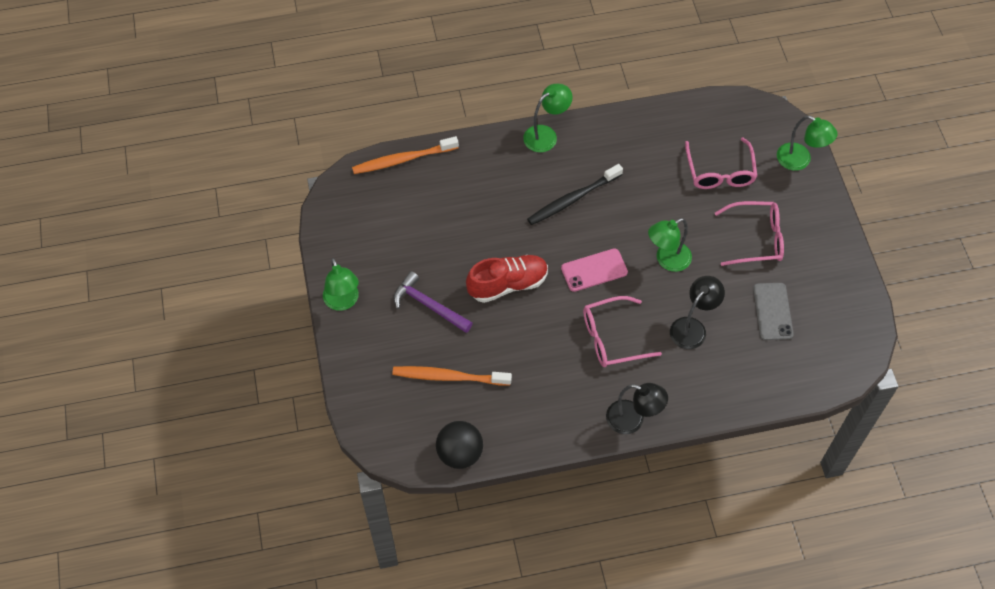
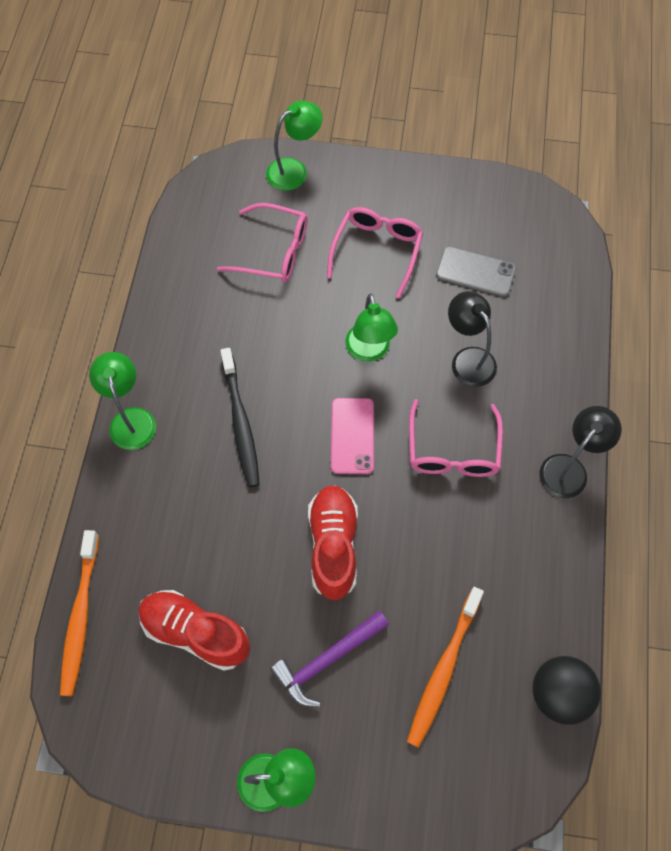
camera: 70 degrees left, 5 degrees up
none -> red shoe [138,590,250,671]

